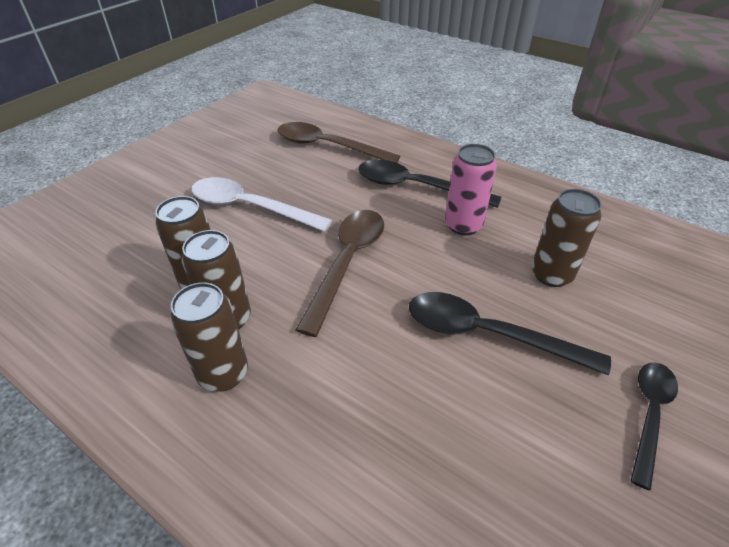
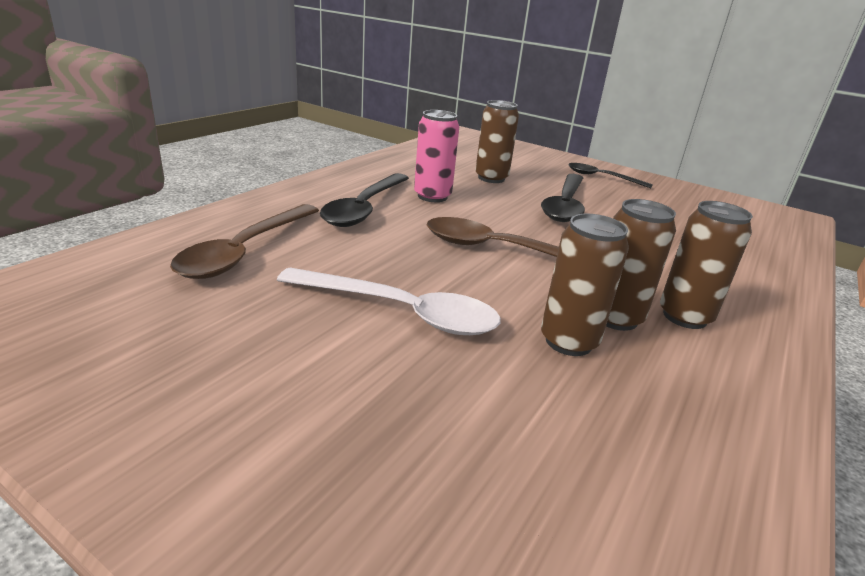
camera: 95 degrees left, 15 degrees down
white spoon [191,177,332,232] -> white spoon turned 90 degrees counterclockwise [277,268,501,335]

